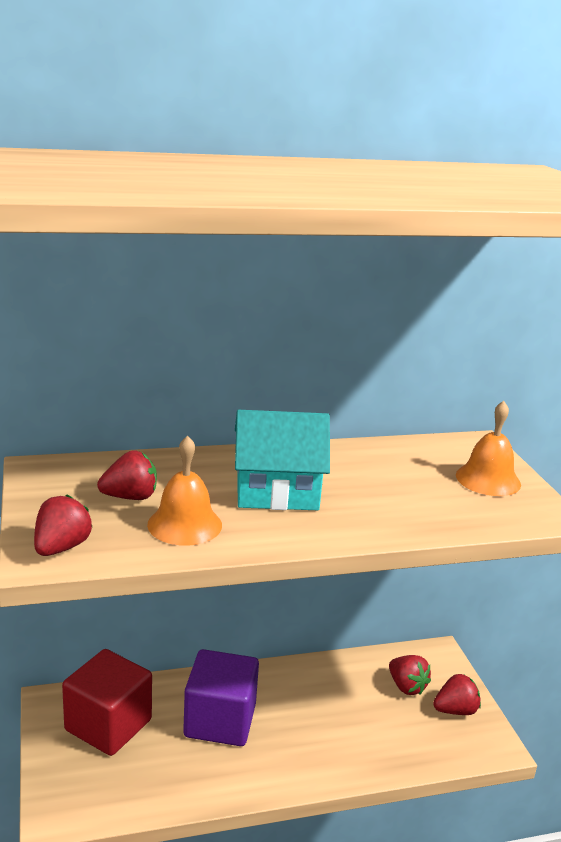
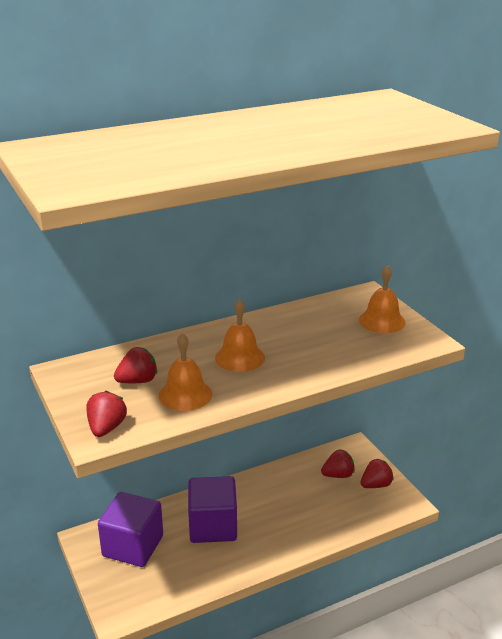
camera: 10 degrees left, 5 degrees up
red cube [62,649,152,756] -> purple cube [98,492,163,567]
turquoise house [235,410,330,510] -> orange bell [215,299,265,372]
red strawberry [389,655,431,695] -> red strawberry turned 60 degrees counterclockwise [321,450,355,478]

